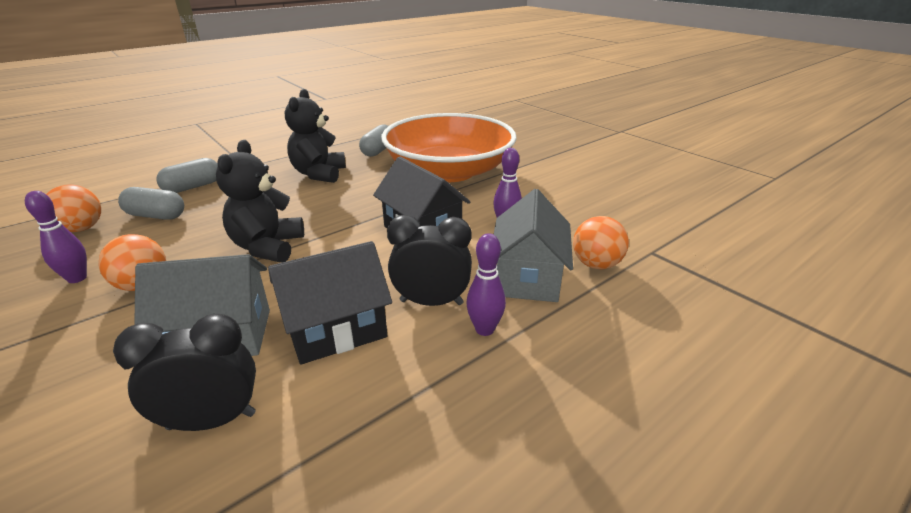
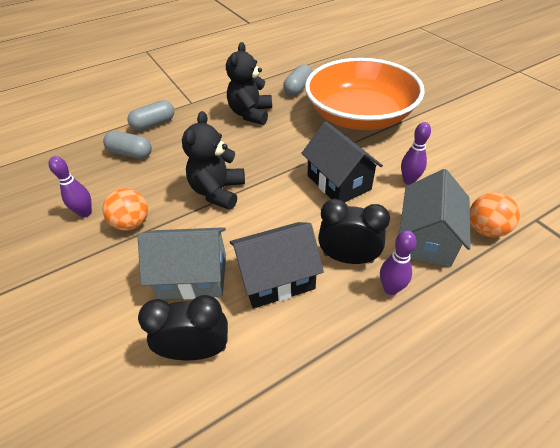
camera: 10 degrees right, 15 degrees up
orange ball [46,184,101,232] -> none

